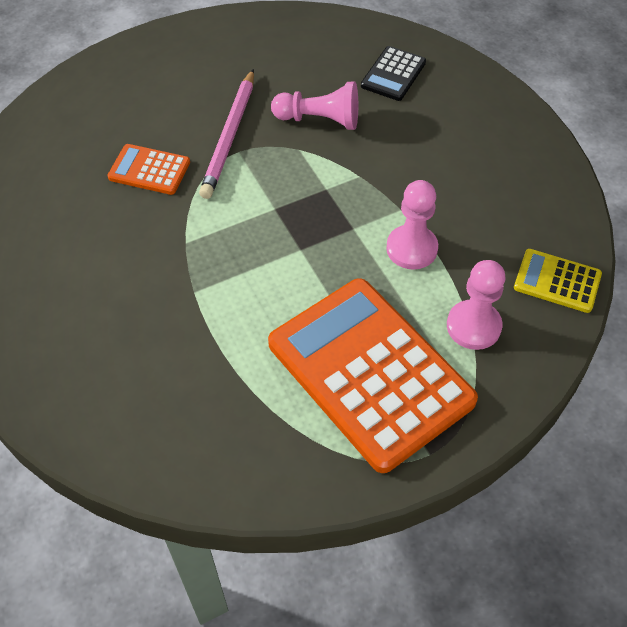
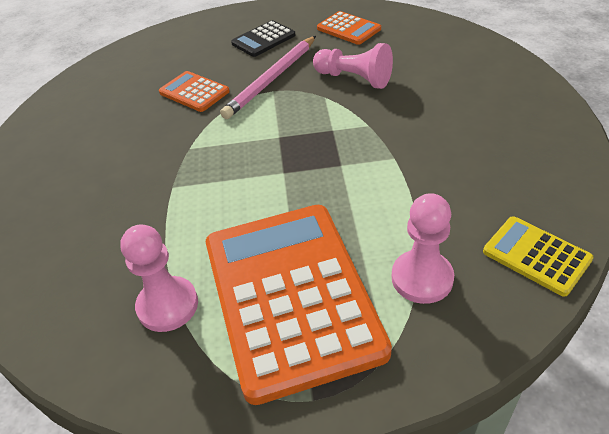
camera: 25 degrees right, 10 degrees down
black calculator [361,46,426,101] -> black calculator moved to [231,20,295,57]
pink pawn [386,180,438,270] -> pink pawn moved to [120,224,198,332]
none -> orange calculator [317,11,381,45]

